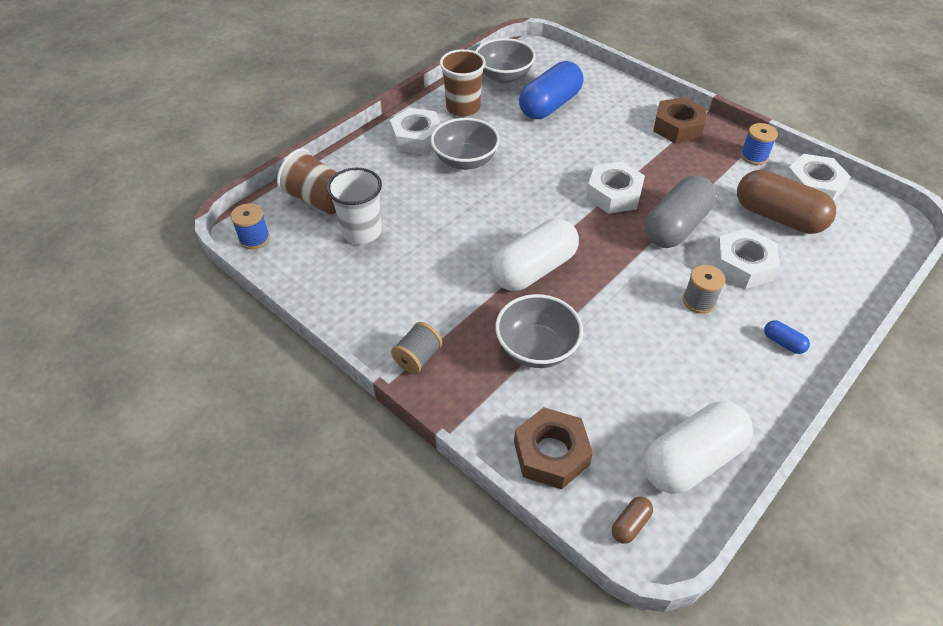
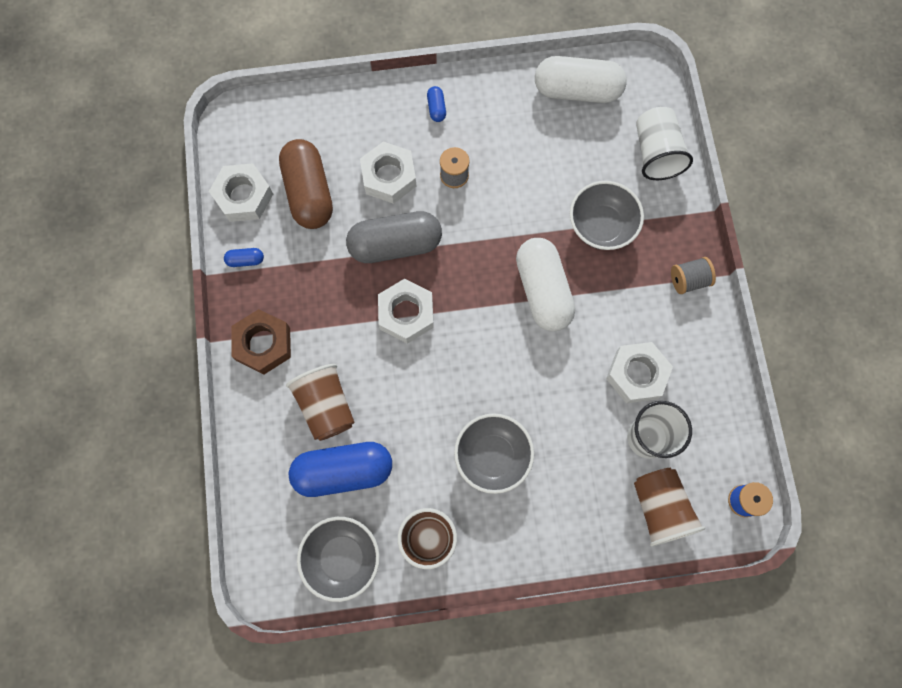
camera: 140 degrees left, 25 degrees up
white nut [390,108,441,155] -> white nut moved to [606,342,673,403]
white capsule [491,219,579,291] -> white capsule turned 75 degrees clockwise [516,238,575,331]
brown nut [514,407,593,489] -> white cup [636,107,693,180]
brown capsule [612,496,653,544] -> none
blue spool [740,123,778,165] -> blue capsule [224,248,264,267]
none -> brown cup [286,364,355,441]

